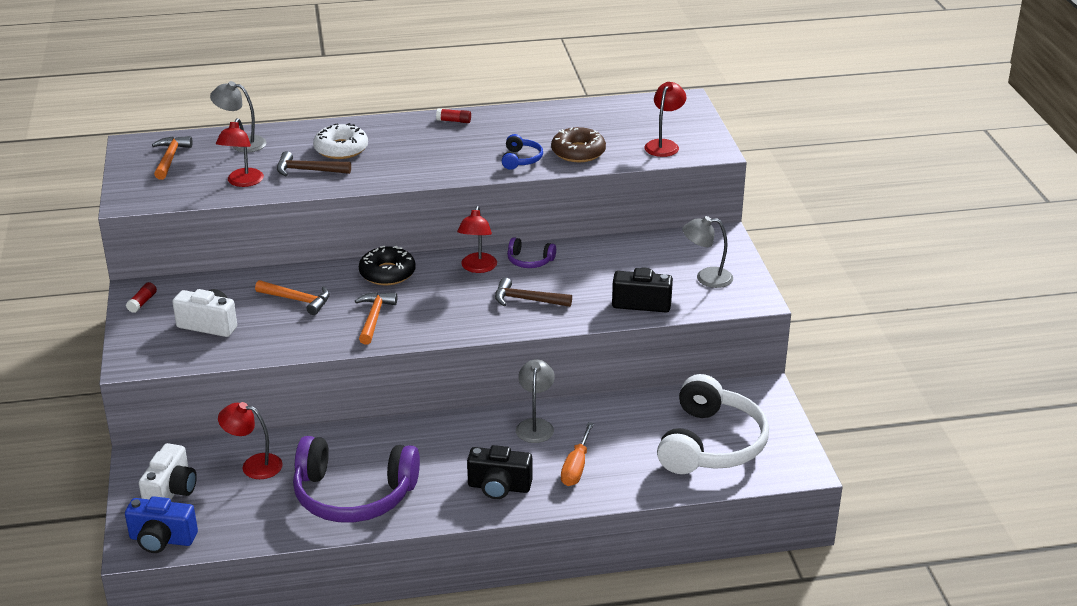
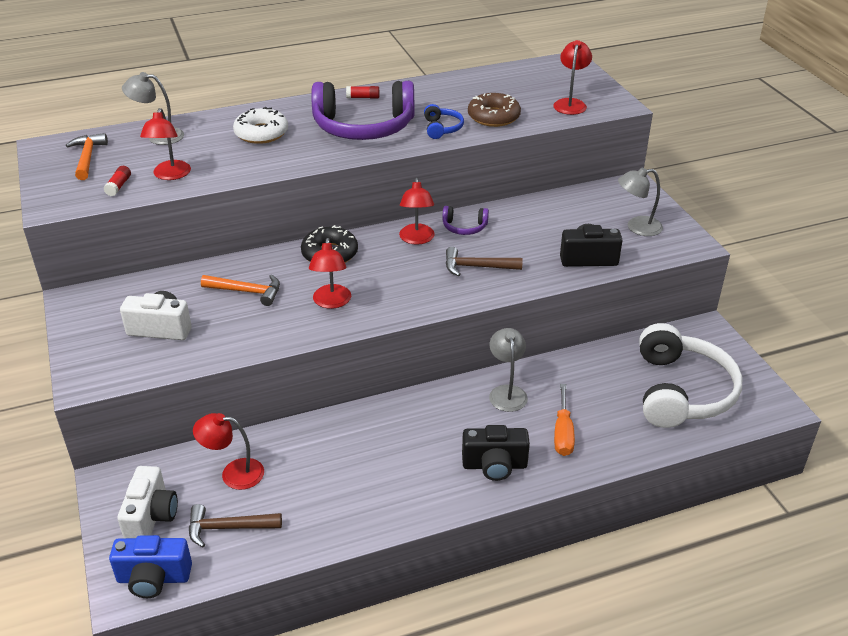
camera: 10 degrees left, 5 degrees up
red glue stick [126,282,157,313] -> red glue stick moved to [104,166,131,196]
brown hammer [277,151,351,176] -> brown hammer moved to [189,504,282,547]
purple headphones [293,436,420,522] -> purple headphones moved to [311,81,414,140]
orange hammer [355,292,397,345] -> red lamp [309,238,351,309]

